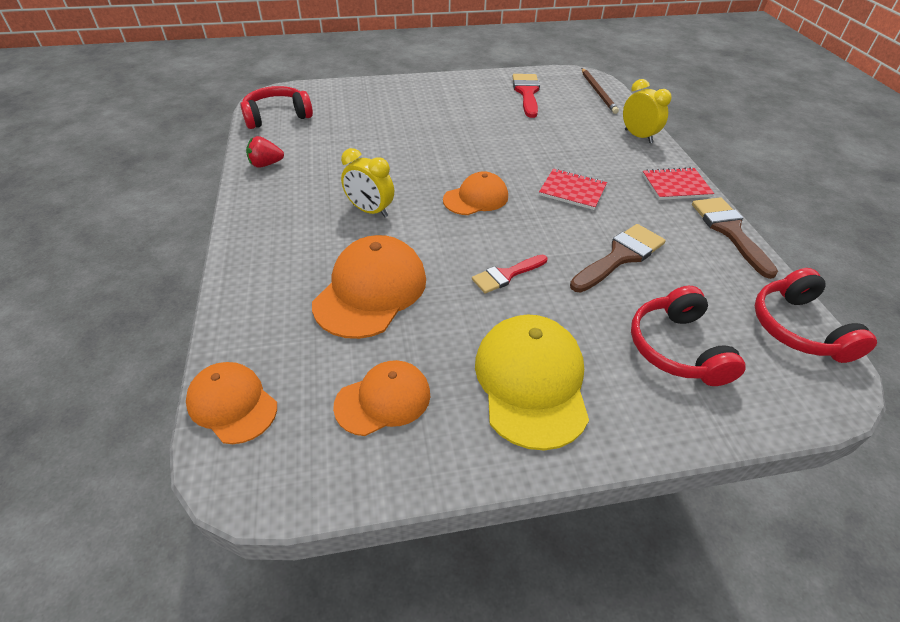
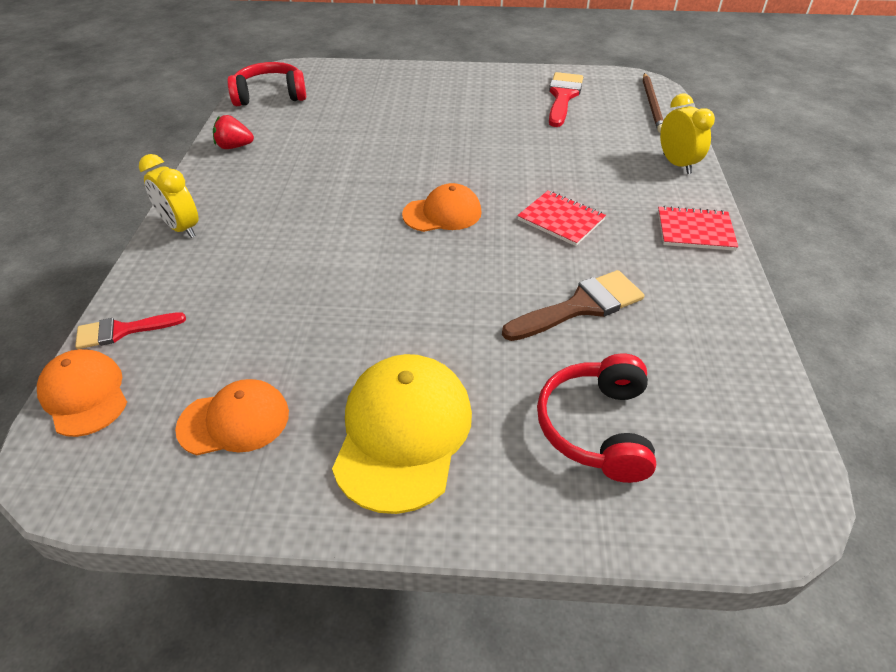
camera: 15 degrees right, 0 degrees up
orange cap [312,235,426,339] -> none
yellow clock [341,148,394,217] -> yellow clock moved to [139,154,198,238]
red brush [472,254,548,294] -> red brush moved to [75,312,186,349]
brown brush [692,197,778,279] -> none
red headphones [755,268,877,363] -> none

